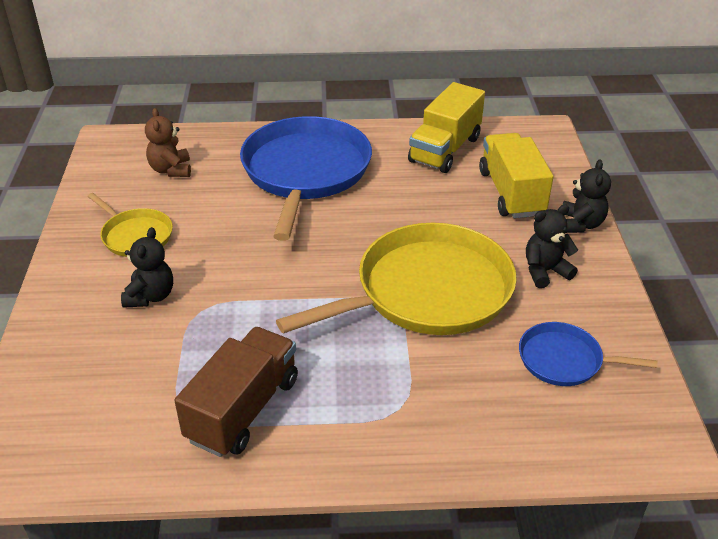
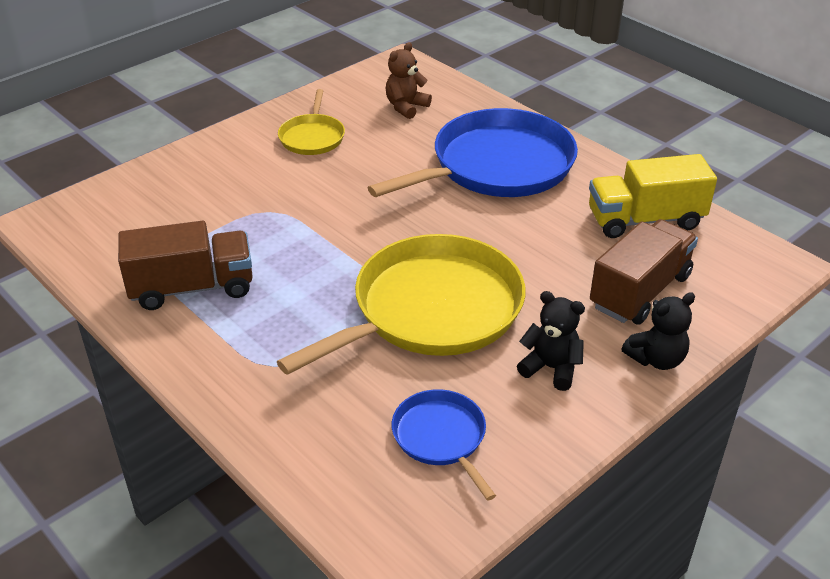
camera: 50 degrees right, 0 degrees up
black teddy bear [121,227,173,308] -> none
yellow pan [276,223,517,335] -> yellow pan turned 60 degrees counterclockwise [277,234,526,375]
yellow truck [479,133,553,218] -> brown truck [590,219,698,325]

